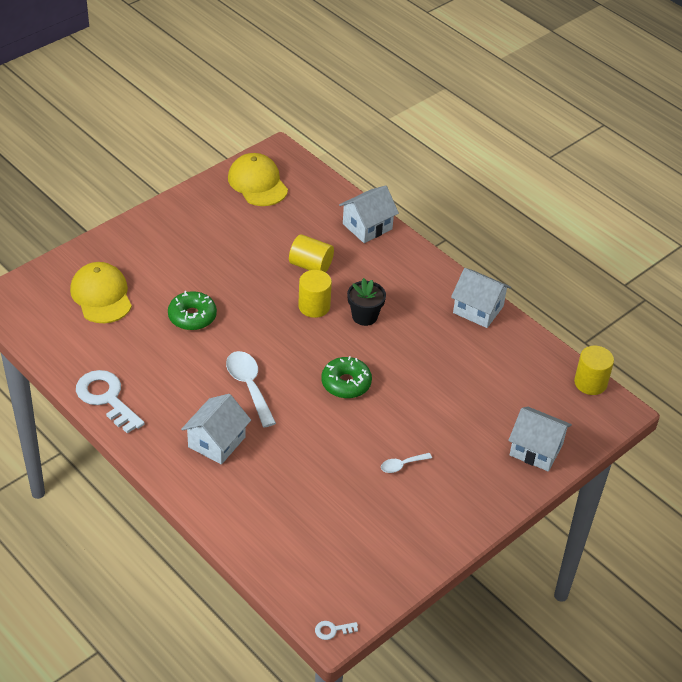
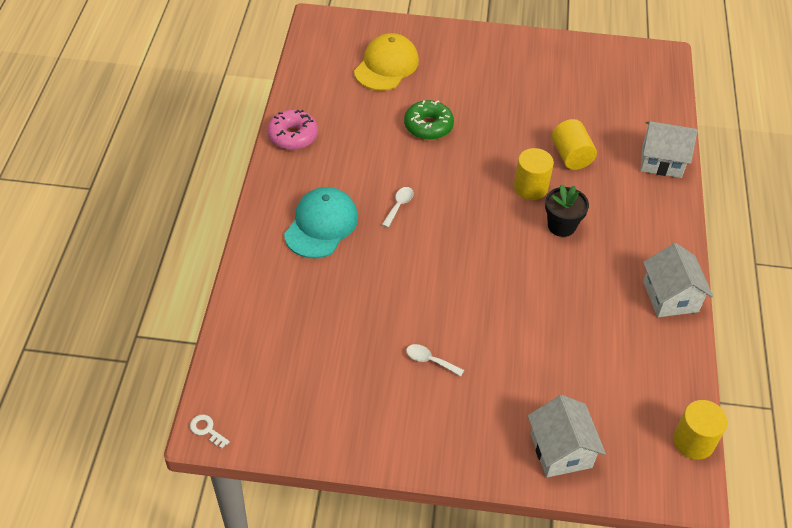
camera: 50 degrees right, 5 degrees up
white key [76,370,145,434] -> pink donut [267,110,318,150]
white house [181,394,251,464] -> turquoise cap [284,187,358,258]
white spoon [226,351,276,428] -> white spoon [382,187,414,227], size x0.53
yellow cap [228,153,288,206] -> none
green donut [321,356,372,399] -> none

